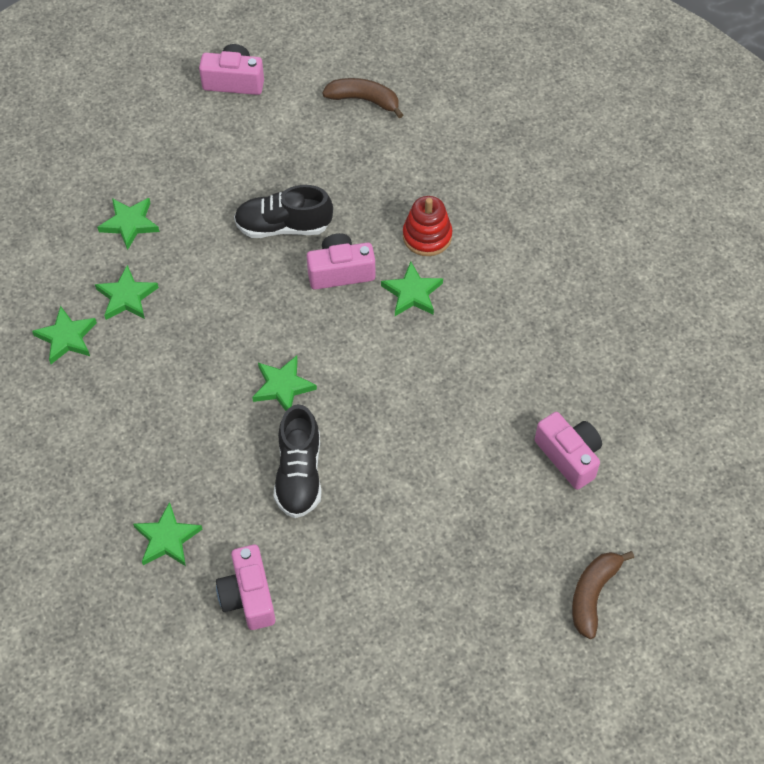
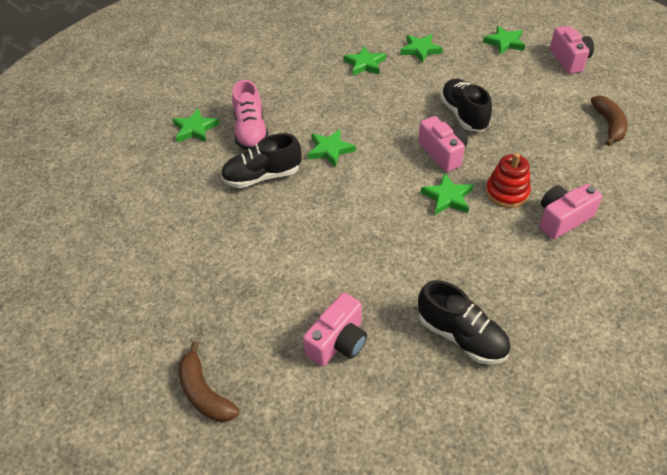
camera: 75 degrees right, 10 degrees down
green star [32,306,97,364] -> green star moved to [483,26,525,54]
pink camera [216,545,275,630] -> pink camera moved to [539,184,602,239]
brown banana [572,551,634,639] -> brown banana turned 135 degrees counterclockwise [178,341,239,422]
none -> pink shoe [232,80,269,150]
none -> black shoe [418,280,511,365]

